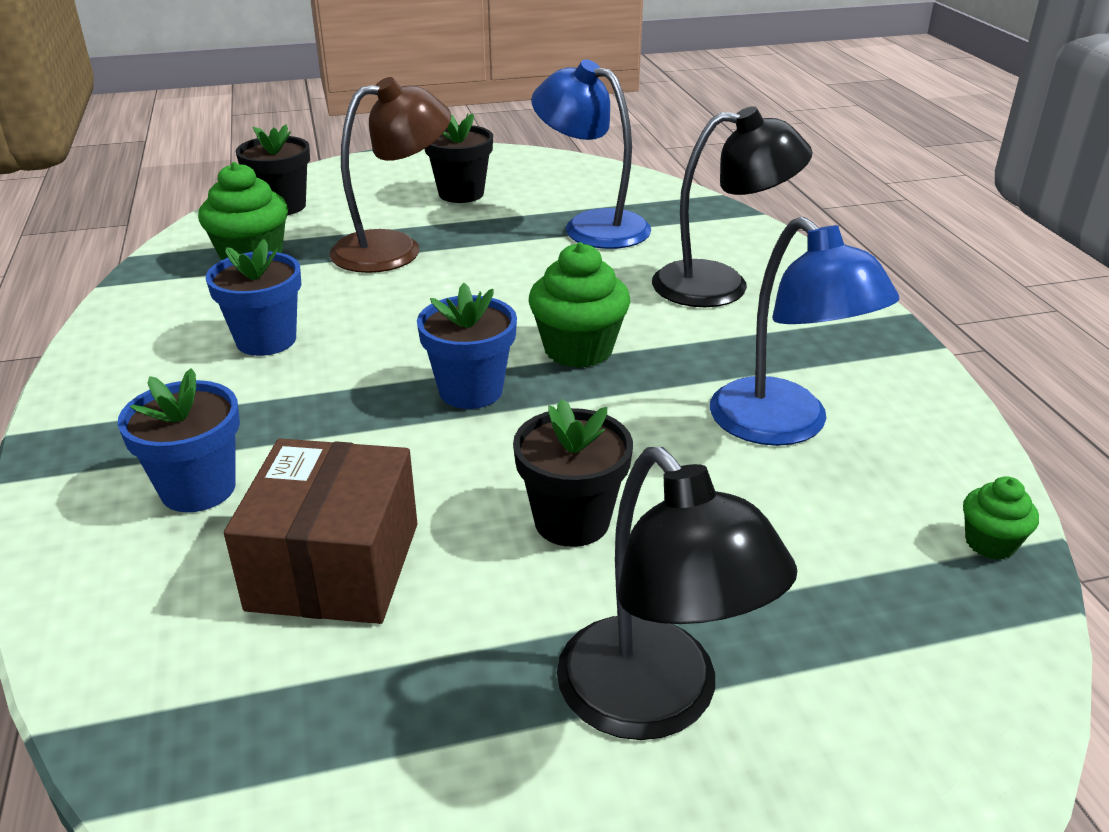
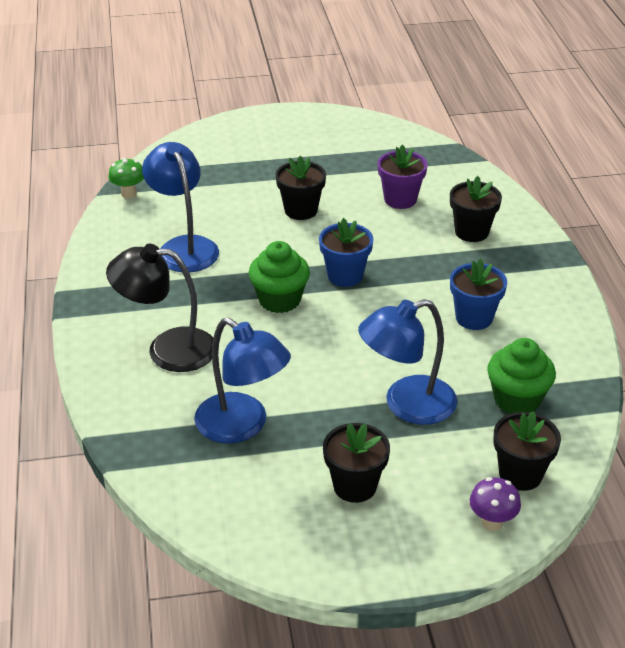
camera: 175 degrees left, 5 degrees up
blue flower pot [118,368,240,512] -> black flower pot [450,176,502,242]
brown box [224,438,417,624] -> purple flower pot [378,145,428,209]
brown lamp [329,77,451,273] -> blue lamp [358,299,457,425]
black lamp [557,447,797,740] -> none
green cupcake [963,476,1039,560] -> green mushroom [108,158,144,199]
none -> purple mushroom [469,477,521,531]

